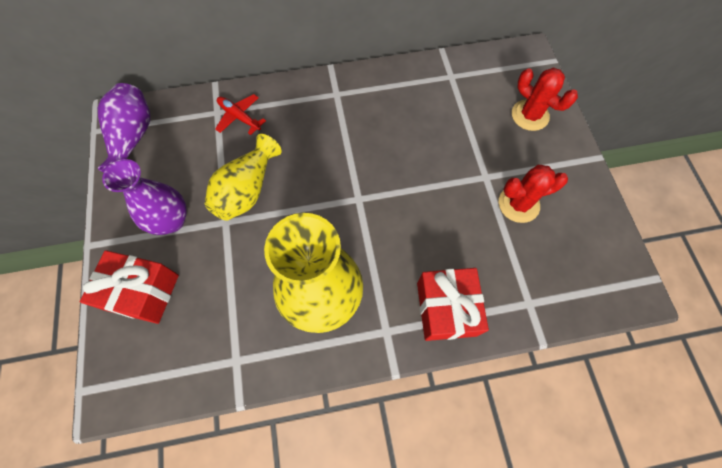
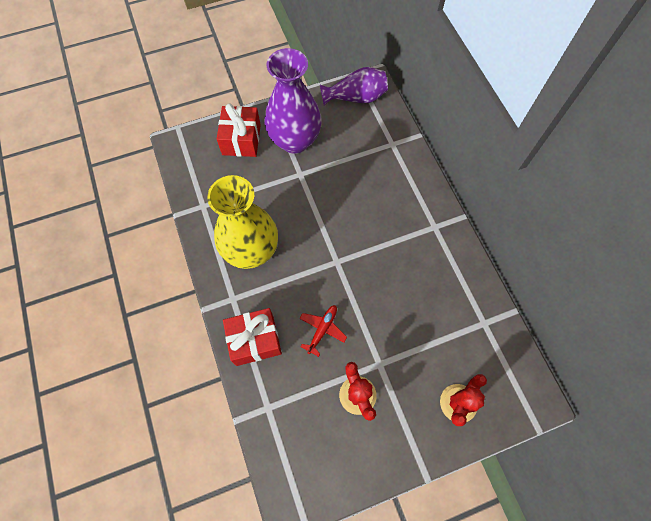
camera: 80 degrees right, 0 degrees up
purple vase [102,159,187,235] -> purple vase [264,48,322,154], size x1.55
yellow vase [205,134,282,221] -> none
red plane [215,94,266,135] -> red plane moved to [299,305,347,357]

